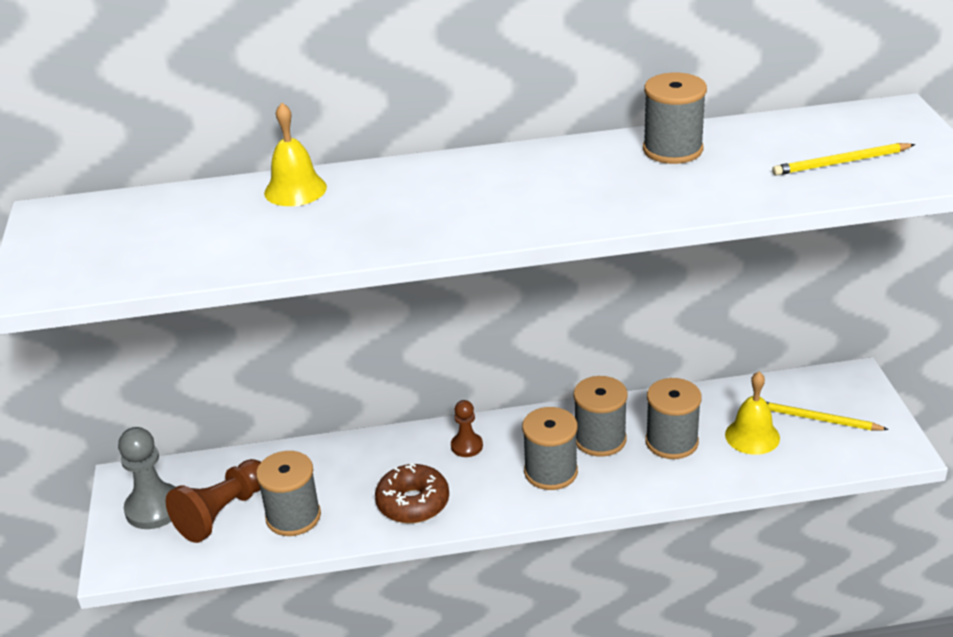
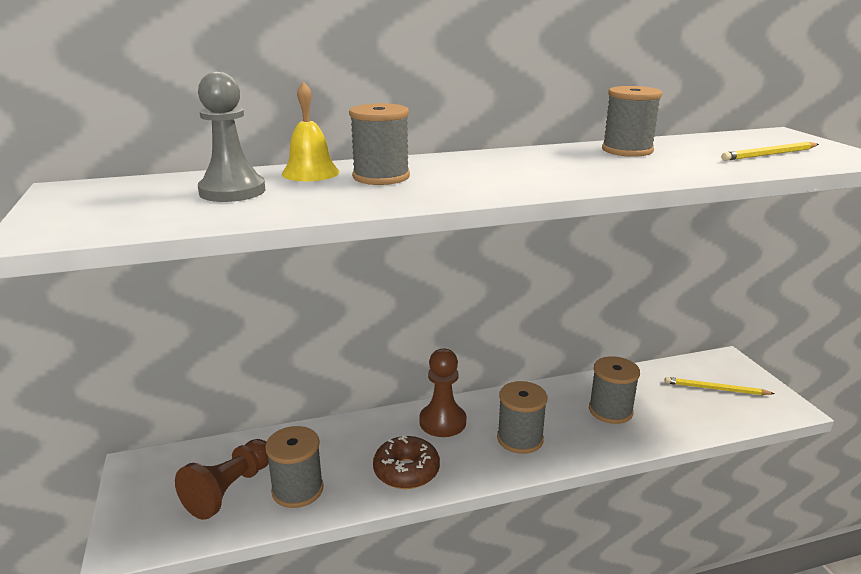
camera: 10 degrees left, 10 degrees down
grey pawn [118,427,175,529] -> grey pawn moved to [198,72,265,202]
brown pawn [451,400,483,457] -> brown pawn [419,348,466,437], size x1.72
grey spool [573,376,628,457] -> grey spool moved to [349,103,410,185]
yellow bell [725,372,780,455] -> none

